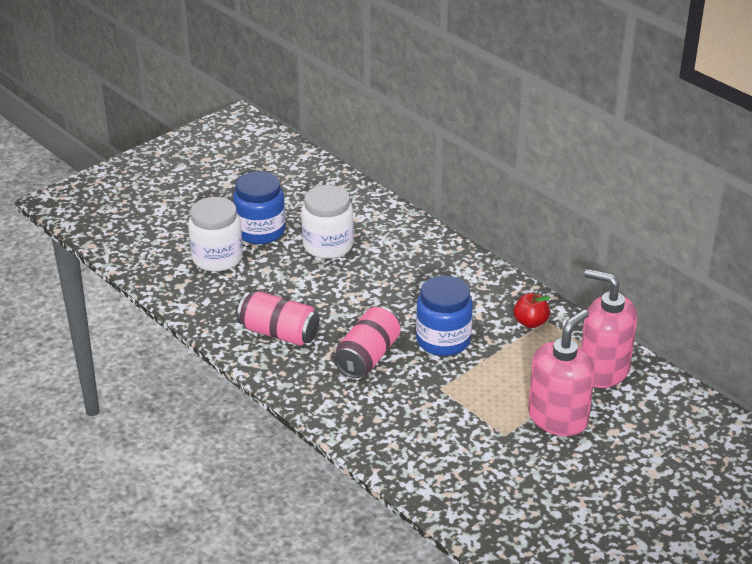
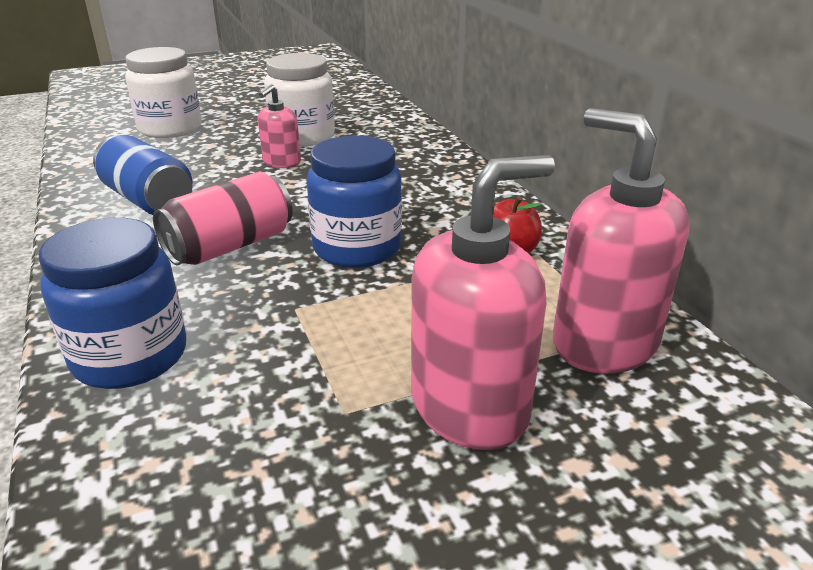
camera: 20 degrees right, 5 degrees down
blue jar [233,171,285,244] -> blue jar moved to [39,218,186,389]
pink can [237,291,319,346] -> blue can [93,135,193,215]
none -> pink soap dispenser [258,84,301,168]

